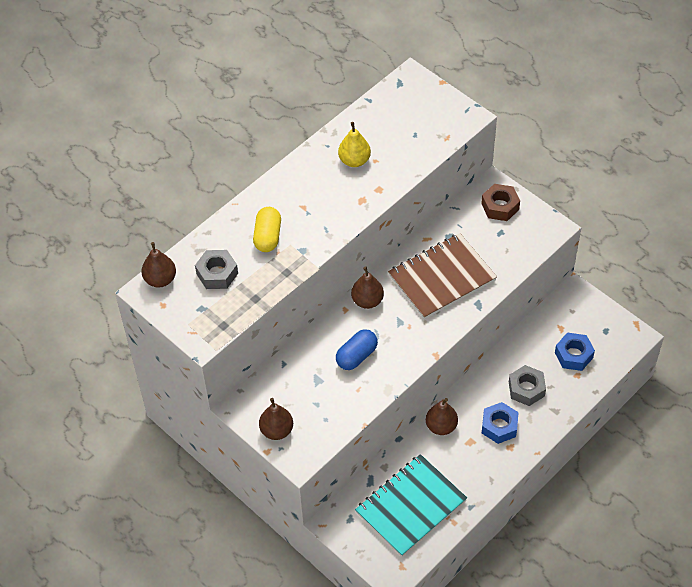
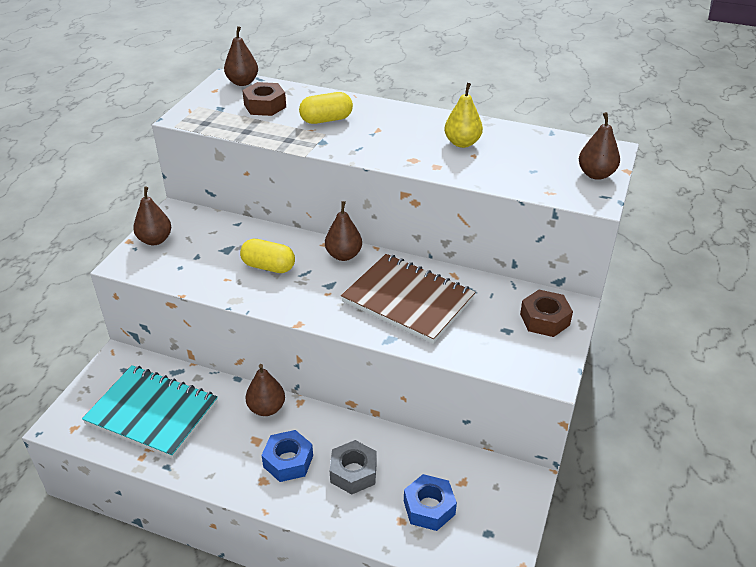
camera: 65 degrees right, 15 degrees down
grey nut [195,250,238,289] -> brown nut [242,82,286,116]
blue capsule [336,329,378,370] -> yellow capsule [240,239,295,273]
none -> brown pear [579,112,620,180]

